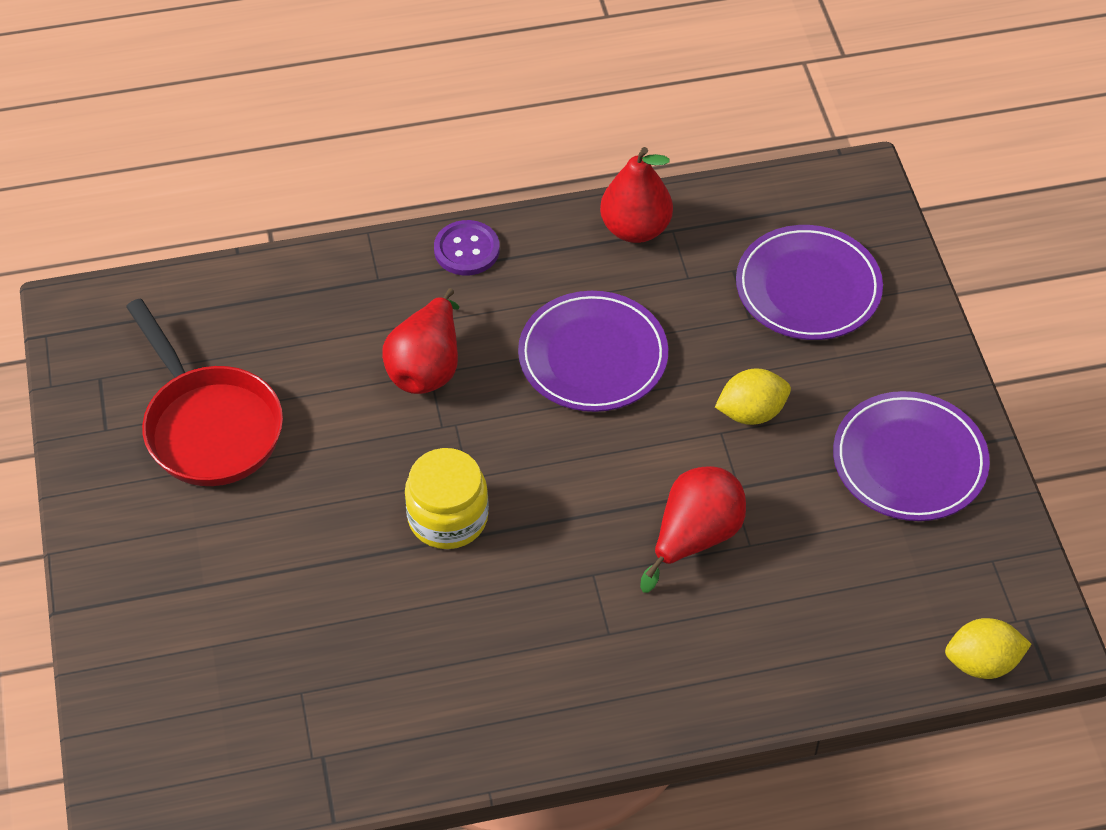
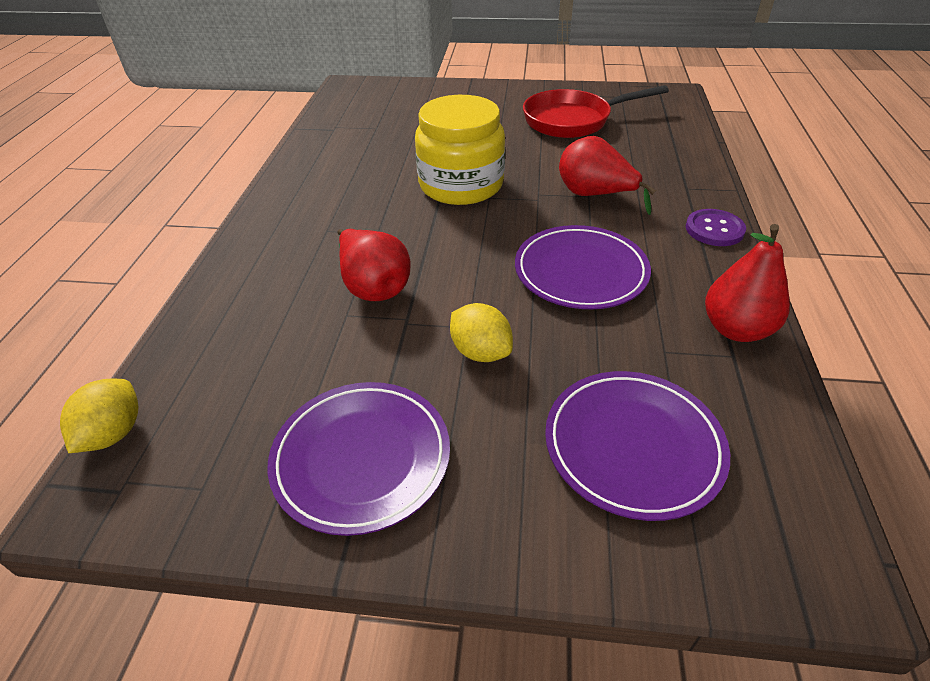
camera: 110 degrees right, 10 degrees down
yellow jar [405,448,489,549] -> yellow jar [415,95,505,205], size x1.50
yellow lemon [715,368,791,425] -> yellow lemon turned 45 degrees counterclockwise [450,303,513,362]

